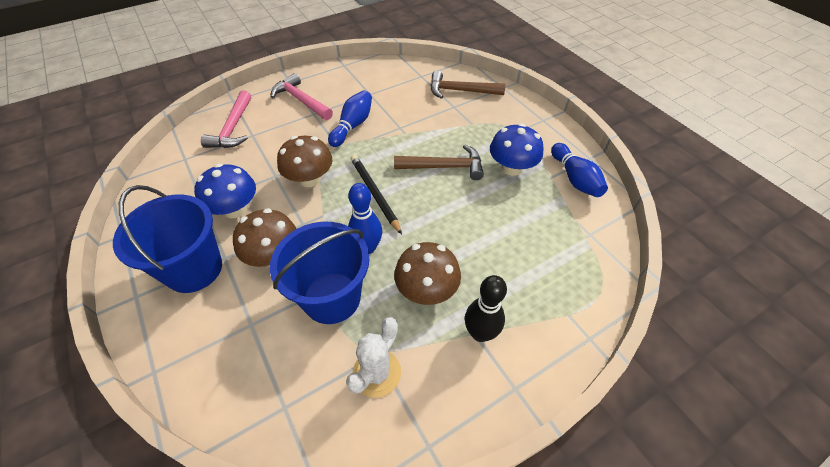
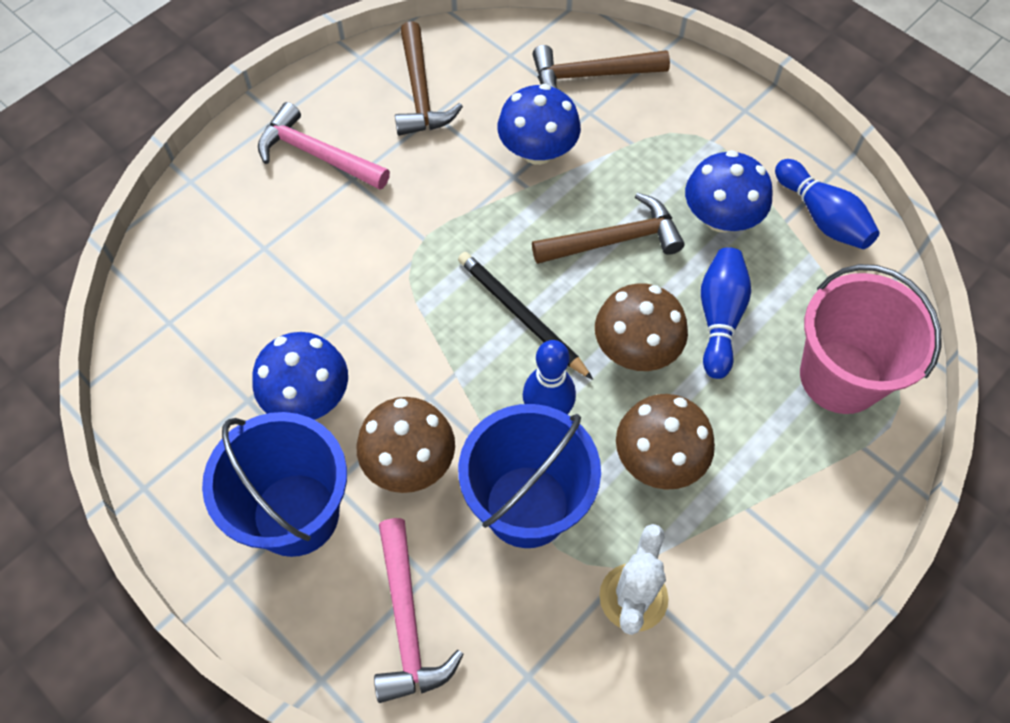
camera: 15 degrees left, 10 degrees up
pink hammer [201,90,251,148] -> pink hammer moved to [374,518,464,703]
brown mushroom [277,136,332,187] -> brown mushroom moved to [595,283,688,371]
blue bowling pin [328,90,372,147] -> blue bowling pin moved to [701,247,751,379]
black bowling pin [465,275,507,342] -> none
none -> brown hammer [395,21,463,136]
none -> blue mushroom [498,84,581,165]
none -> pink bucket [800,264,942,414]

